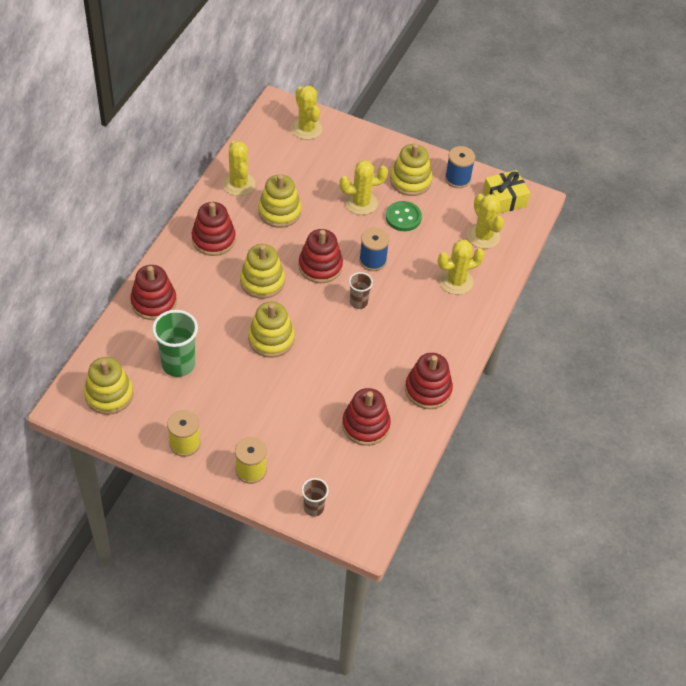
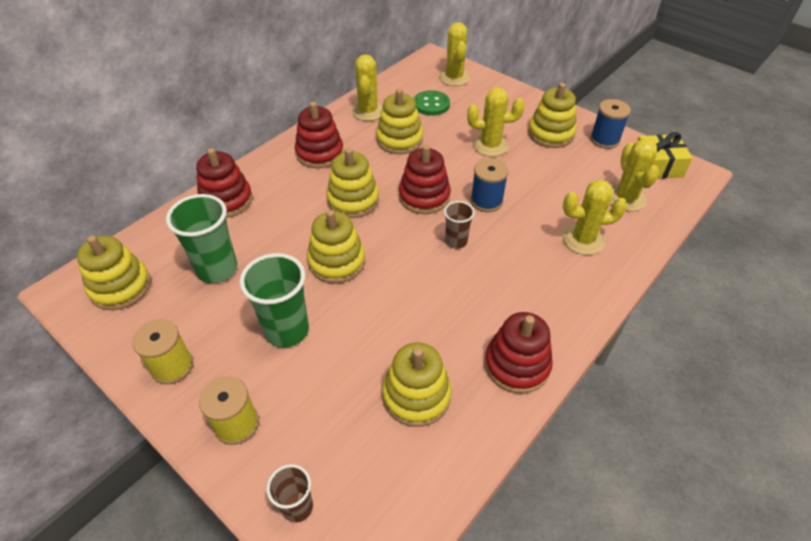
camera: 20 degrees right, 5 degrees down
red stacking toy [342,388,391,446] -> yellow stacking toy [382,343,451,427]
green button [386,201,422,231] -> green button moved to [414,90,450,116]
none -> green cup [240,253,309,348]

